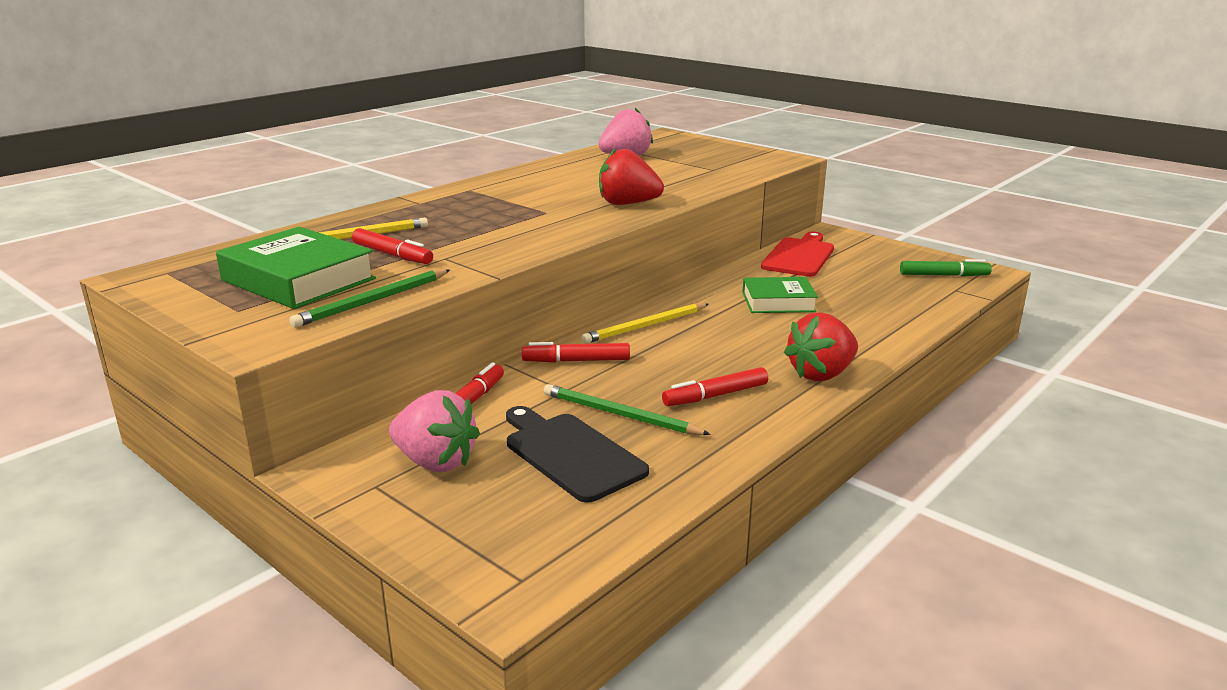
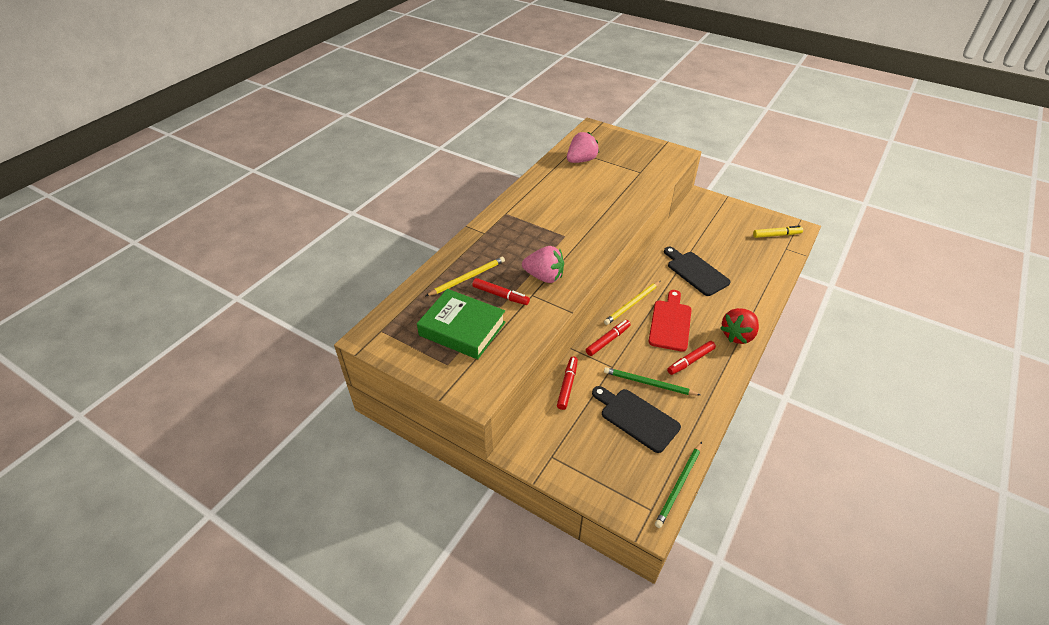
camera: 10 degrees left, 20 degrees up
green pencil [289,269,450,328] -> green pencil moved to [655,442,702,528]
pink strawberry [389,390,480,472] -> pink strawberry moved to [522,246,564,283]
red marker [522,342,630,363] -> red marker turned 150 degrees clockwise [586,320,631,356]
red strawberry [599,148,664,205] -> none
green book [742,277,818,313] -> black cutting board [664,247,731,296]
red cutting board [761,232,834,277] -> red cutting board moved to [649,290,692,352]
green marker [900,259,992,277] -> yellow marker [753,225,803,238]

